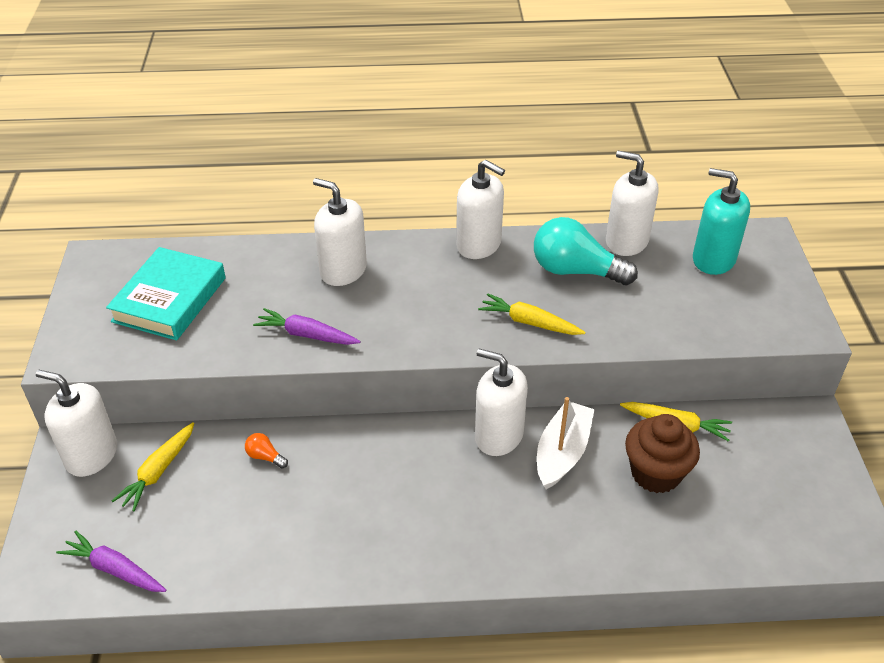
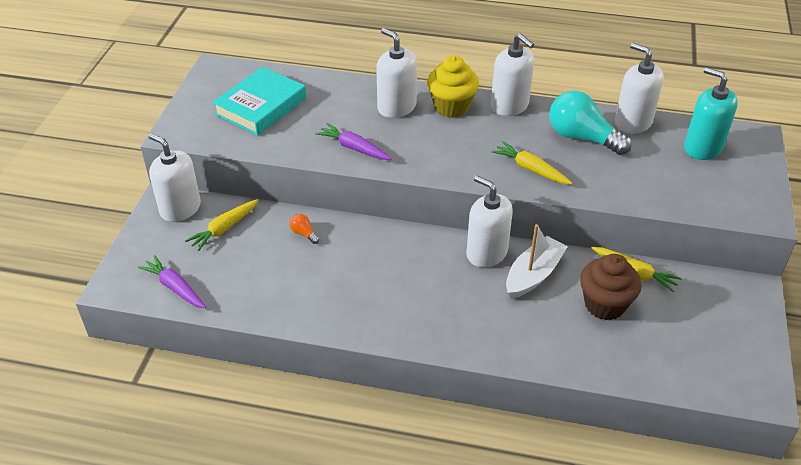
camera: 15 degrees right, 0 degrees up
none -> yellow cupcake [427,55,479,118]

